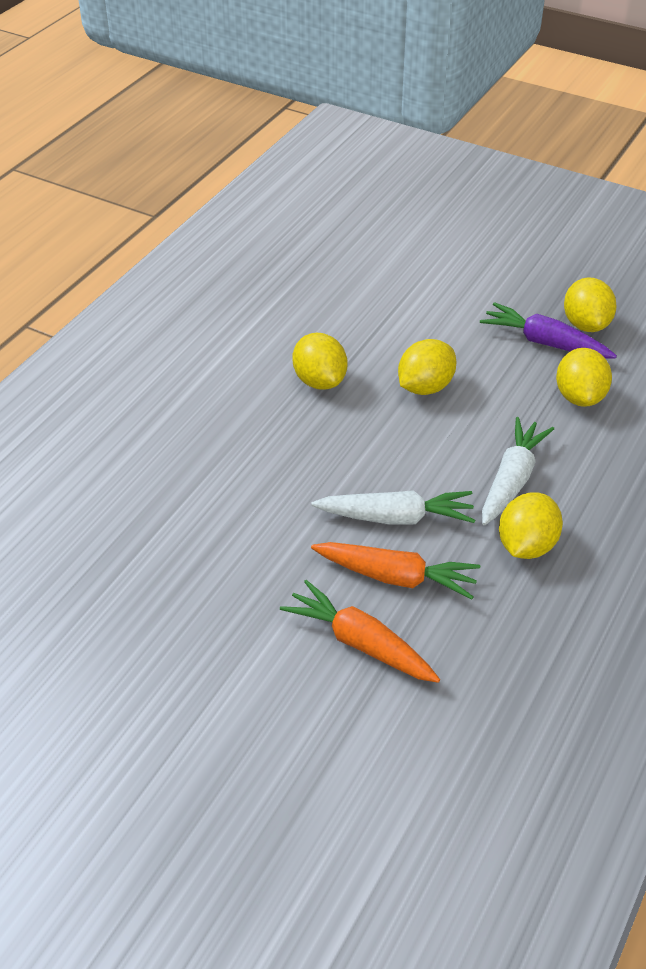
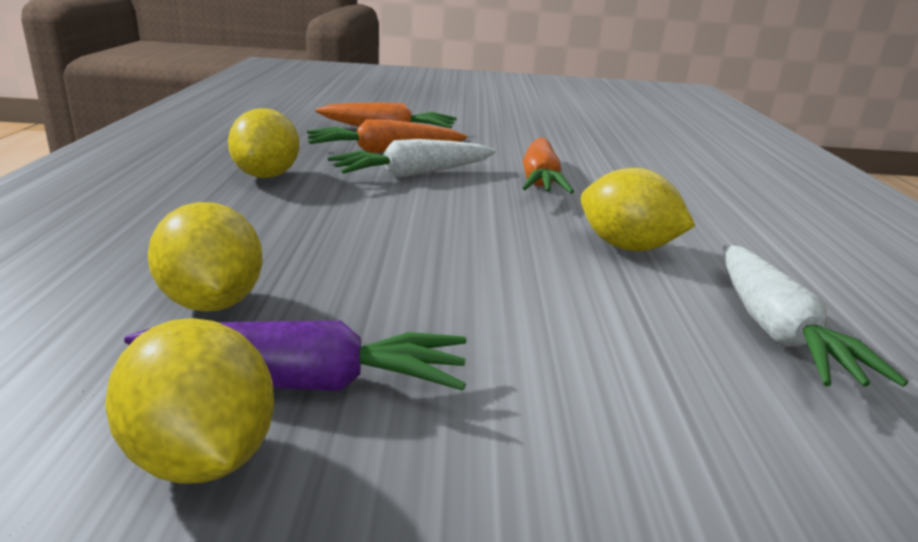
camera: 150 degrees right, 20 degrees down
yellow lemon [398,339,457,395] -> none
white carrot [482,417,554,525] -> white carrot moved to [723,245,908,387]
none -> orange carrot [523,137,574,194]

